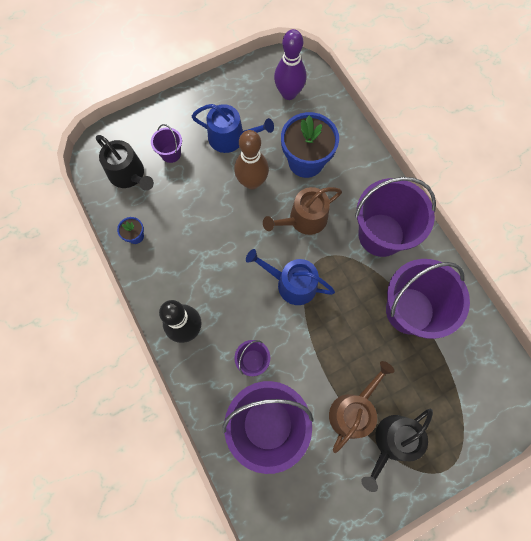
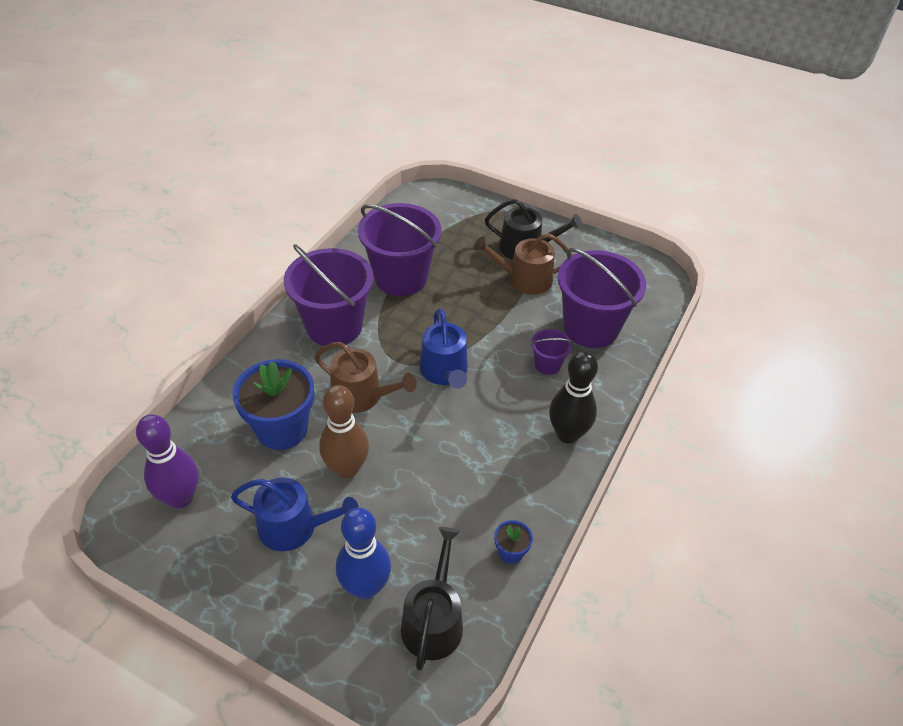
camera: 125 degrees left, 25 degrees down
purple bucket [151,124,182,163] -> blue bowling pin [336,508,391,599]
blue watering can [192,104,274,153] -> blue watering can turned 120 degrees clockwise [231,477,359,551]

